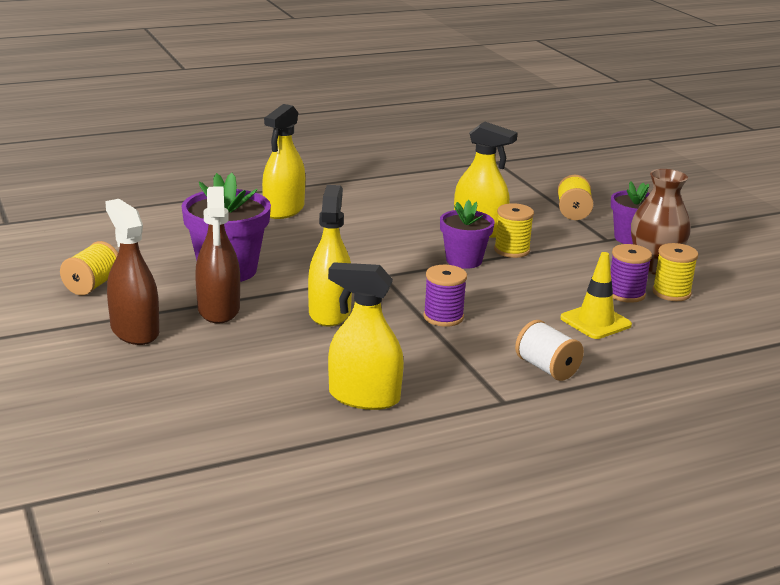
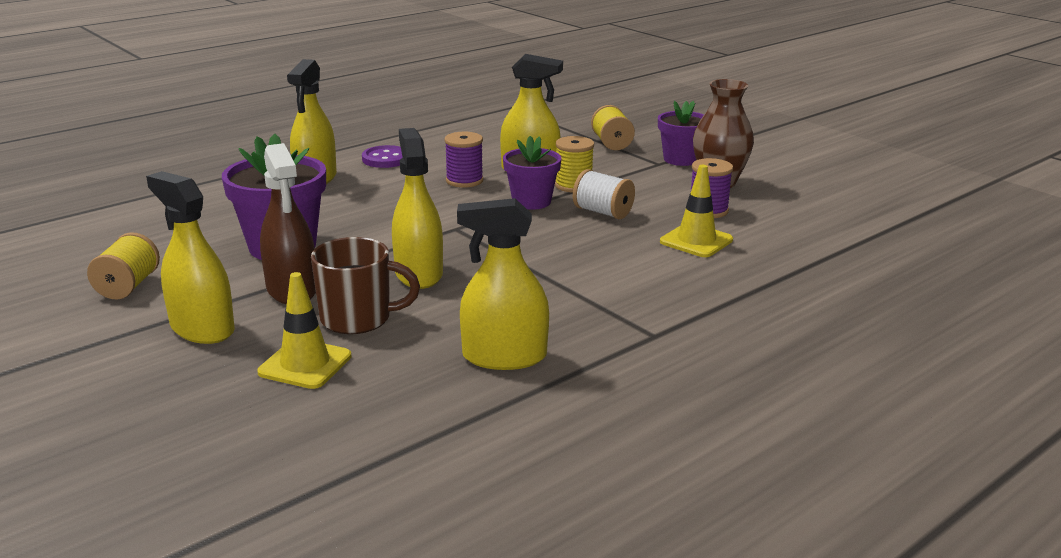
camera: 15 degrees left, 0 degrees up
brown spray bottle [105,199,159,345] -> yellow spray bottle [146,171,235,344]
purple spool [423,265,467,327] -> purple spool moved to [444,132,484,188]
white spool [515,320,584,381] -> white spool moved to [573,169,635,219]
yellow spool [652,243,698,301] -> none
none -> yellow traffic cone [257,272,351,389]
none -> brown mug [311,237,420,334]
none -> purple button [362,145,403,168]

